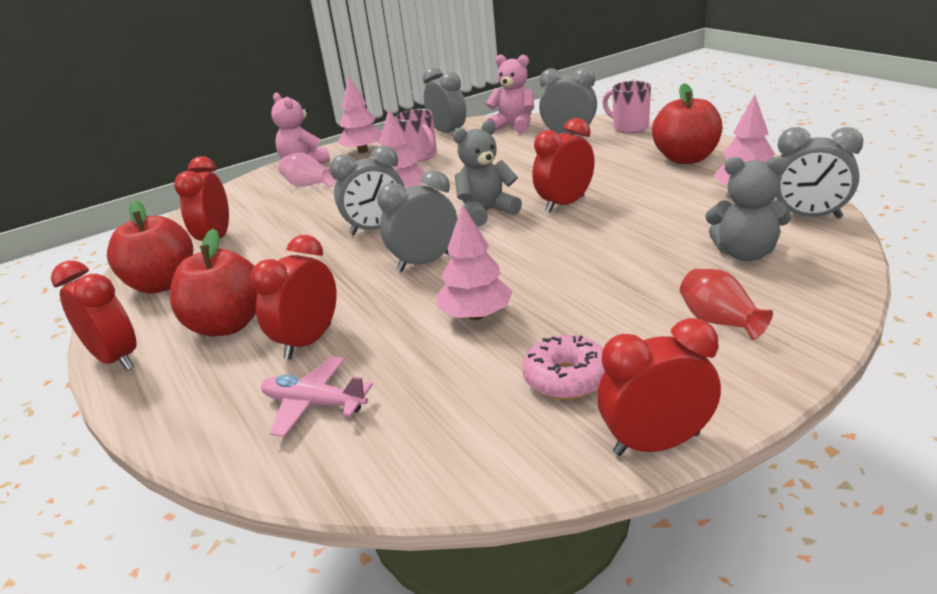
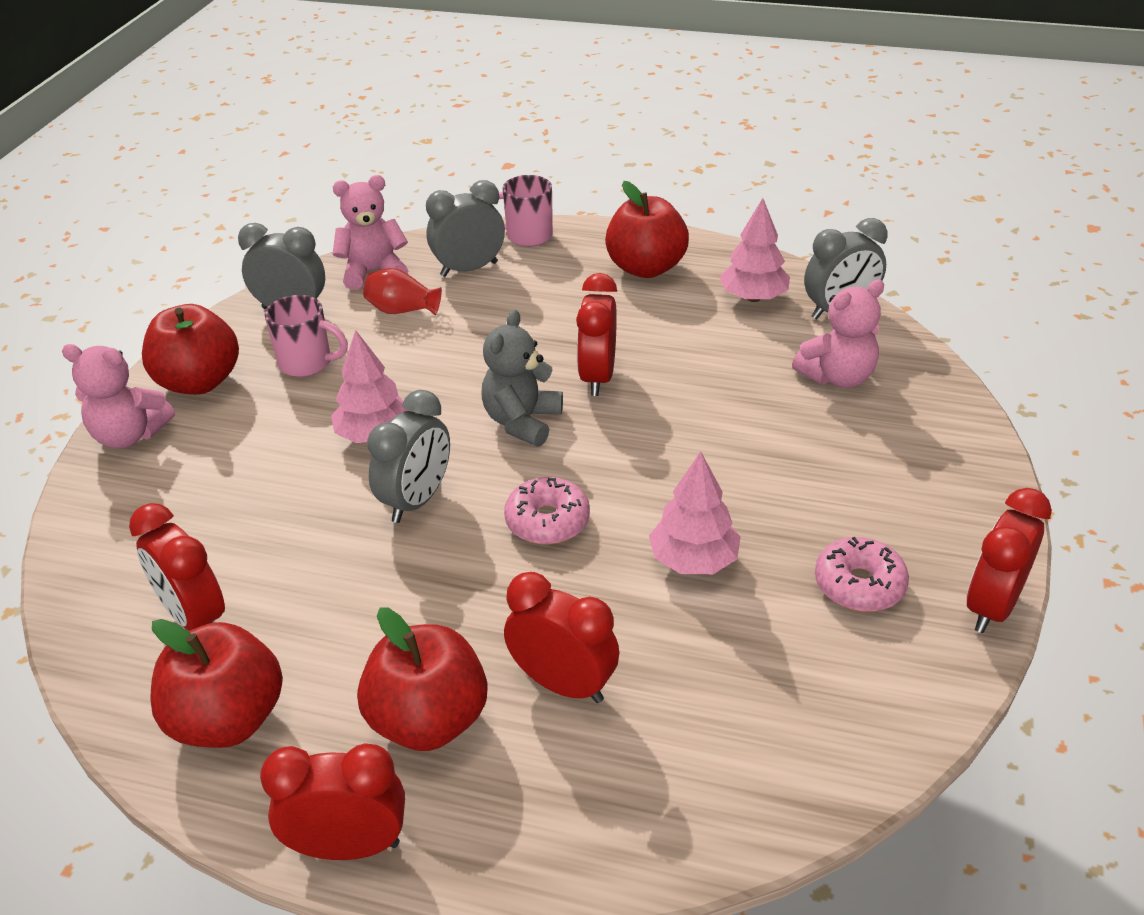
camera: 45 degrees left, 10 degrees up
red clock [251,235,337,360] -> red clock turned 135 degrees clockwise [504,572,619,703]
pink plane [261,356,373,437] -> none
pink vase [279,153,335,187] -> none
pink tree [337,76,382,153] -> red apple [142,304,239,395]
grey clock [377,170,458,272] -> pink donut [504,477,590,545]
red vase [680,269,773,340] -> red vase moved to [363,268,442,315]
grey teddy bear [705,156,791,261] -> pink teddy bear [792,280,884,388]

